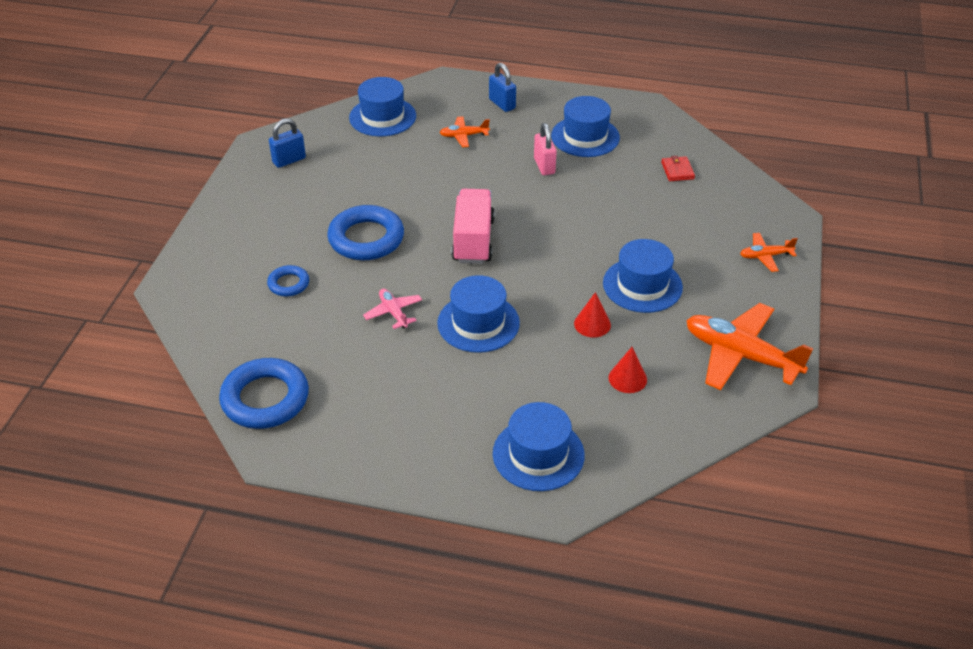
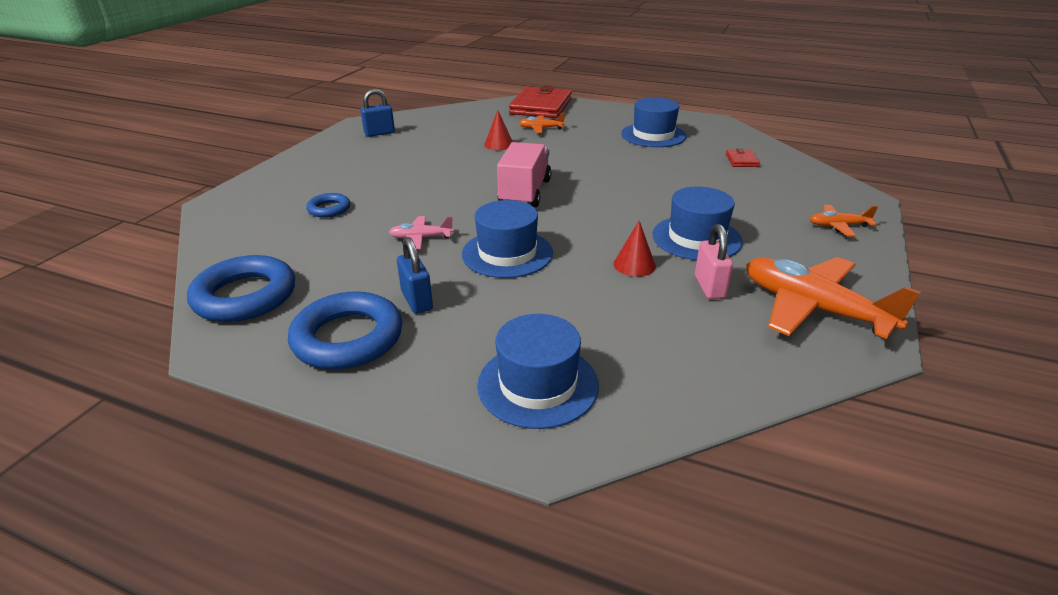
camera: 10 degrees right, 10 degrees down
blue ring [327,205,404,260] -> blue ring moved to [288,291,403,370]
blue hat [349,77,416,136] -> none
pink plane [363,289,422,329] -> pink plane turned 75 degrees counterclockwise [389,216,454,249]
blue padlock [489,63,516,112] -> blue padlock moved to [397,237,433,314]
pink padlock [534,123,557,175] -> pink padlock moved to [695,224,733,299]
red cone [608,347,647,393] -> red cone moved to [484,110,513,150]
none -> red wallet [509,85,572,118]

